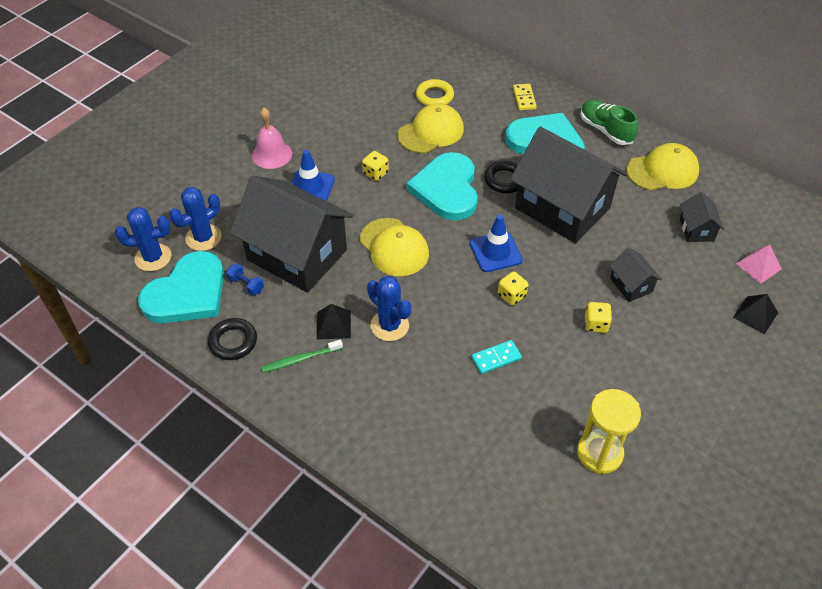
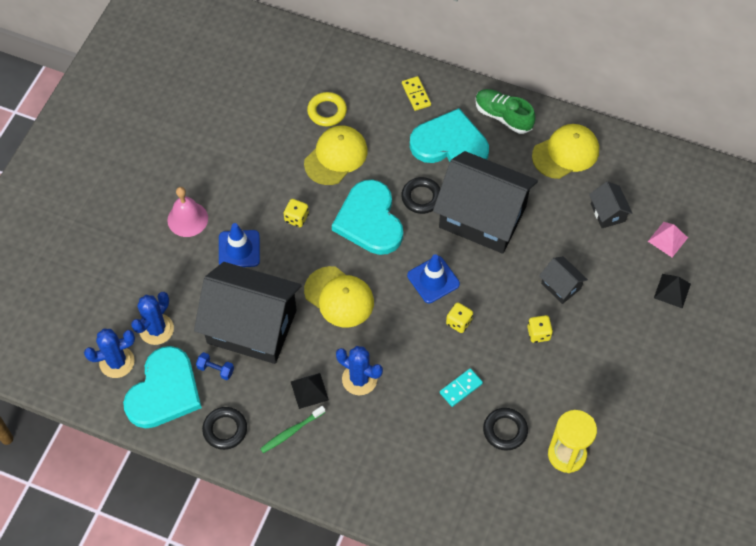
camera: 15 degrees left, 10 degrees up
none -> black ring [483,408,528,451]

